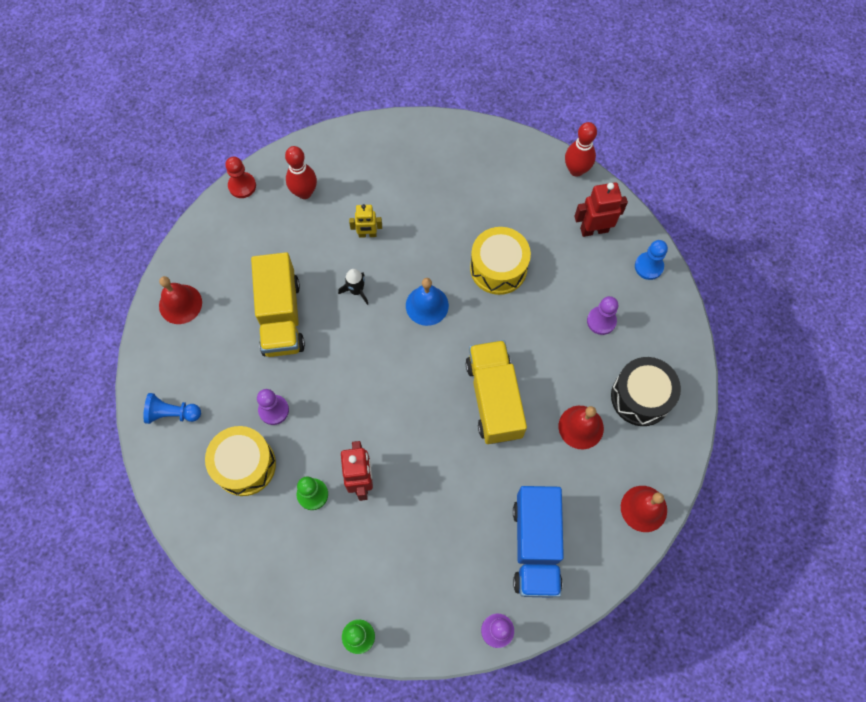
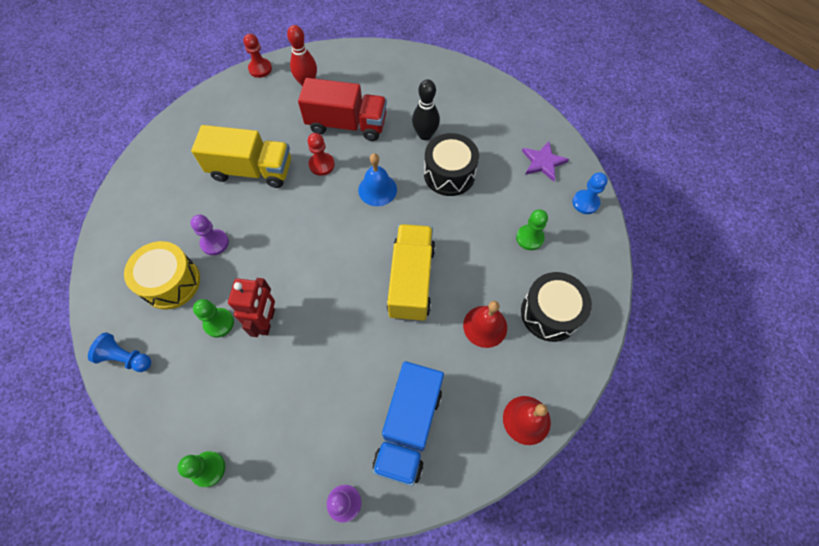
camera: 15 degrees right, 5 degrees down
blue pawn [143,393,201,424] -> blue pawn moved to [88,332,151,372]
red bell [159,276,202,324] -> none
yellow truck [251,252,305,357] -> yellow truck turned 90 degrees counterclockwise [191,125,291,188]
black rocket [338,269,368,305] -> red pawn [308,133,335,176]
yellow robot [349,204,382,238] -> red truck [298,78,387,141]
yellow drum [470,227,531,295] -> black drum [424,133,479,196]
red bowling pin [565,122,597,177] -> none
red robot [574,182,628,237] -> purple star [522,141,569,181]
purple pawn [587,296,618,335] -> green pawn [516,209,548,250]
none -> black bowling pin [412,79,440,140]

